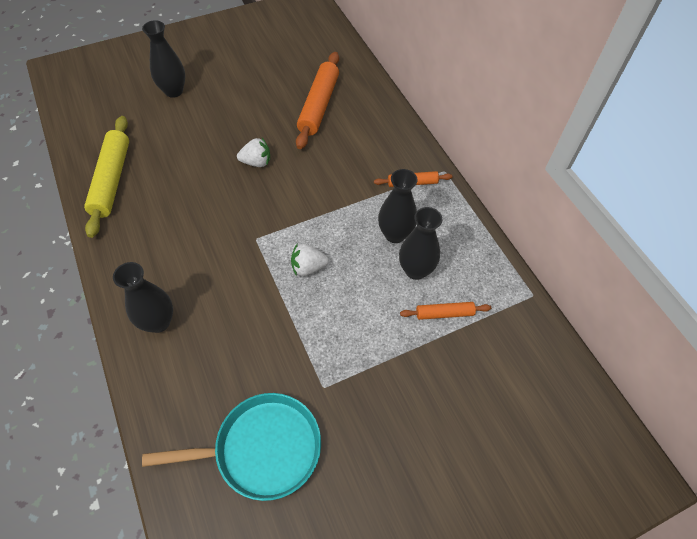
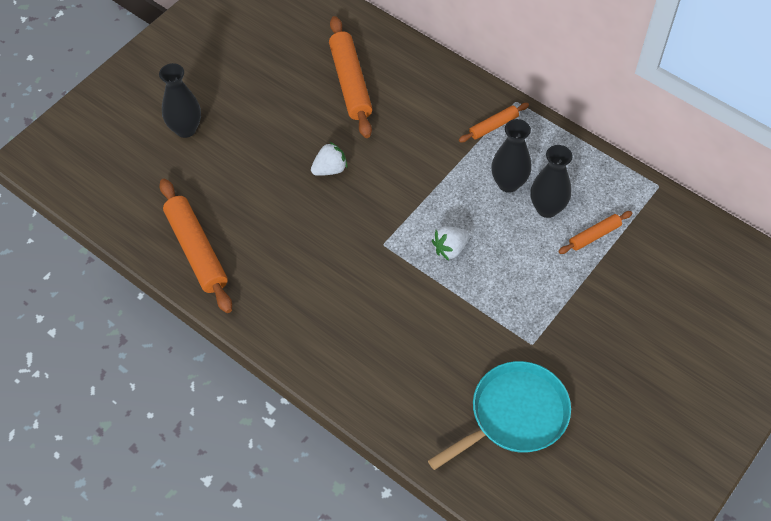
camera: 25 degrees left, 0 degrees up
yellow rolling pin [84,116,129,238] -> orange rolling pin [159,179,232,313]
black vase [113,262,173,333] -> none

